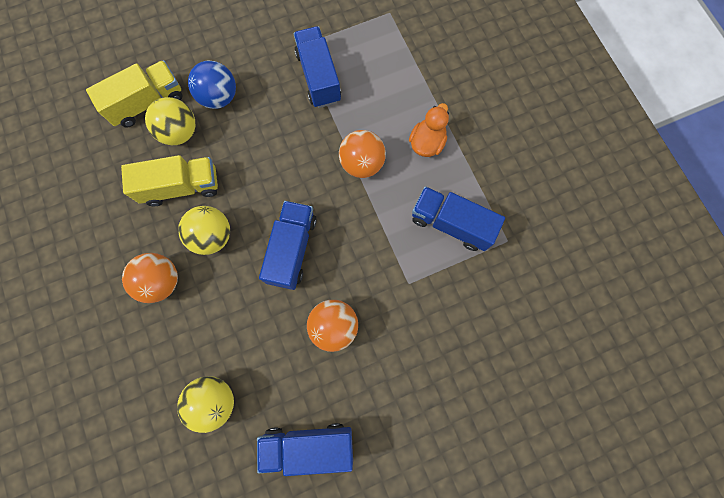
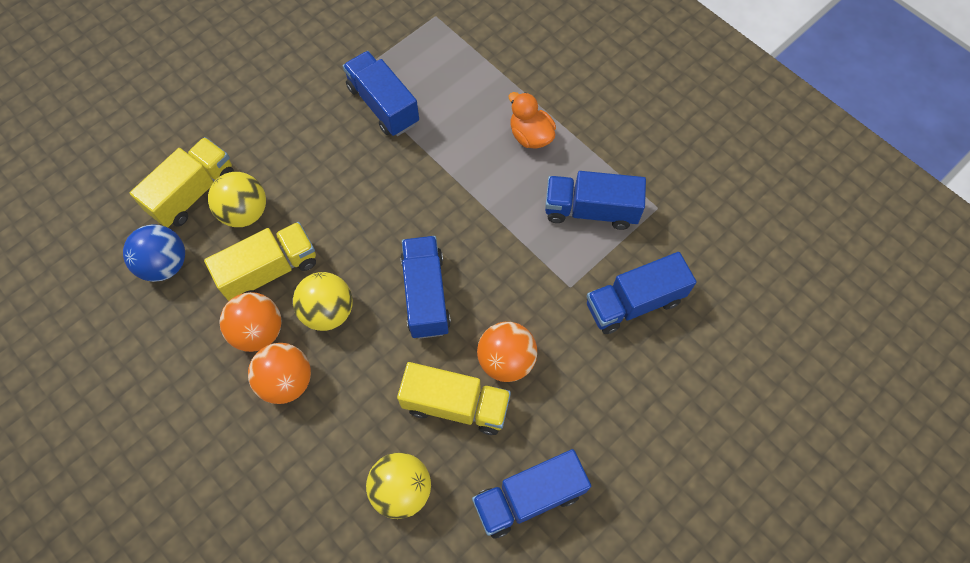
camera: 20 degrees left, 10 degrees down
blue ball [188,60,236,109] -> blue ball moved to [123,225,185,282]
orange ball [339,130,386,178] -> orange ball moved to [219,292,282,352]
orange duck [409,103,449,157] -> orange duck turned 45 degrees counterclockwise [509,92,556,149]
none -> yellow truck [397,362,511,435]
none -> blue truck [586,252,696,334]

